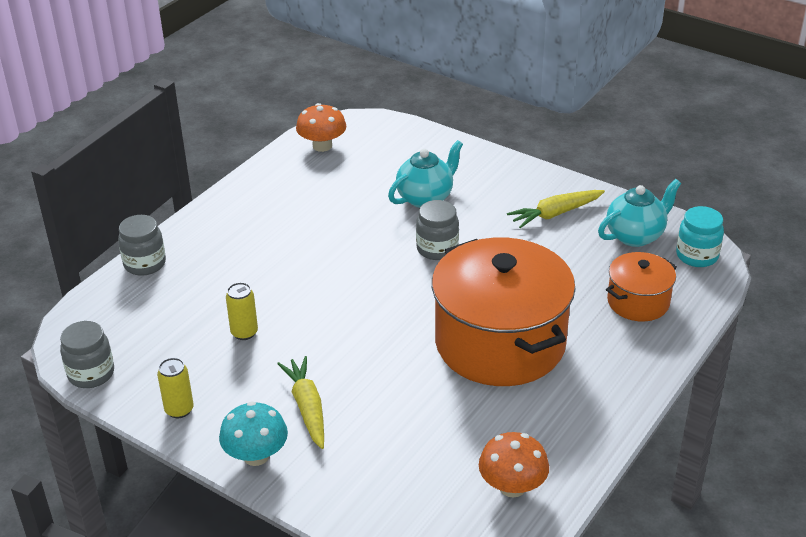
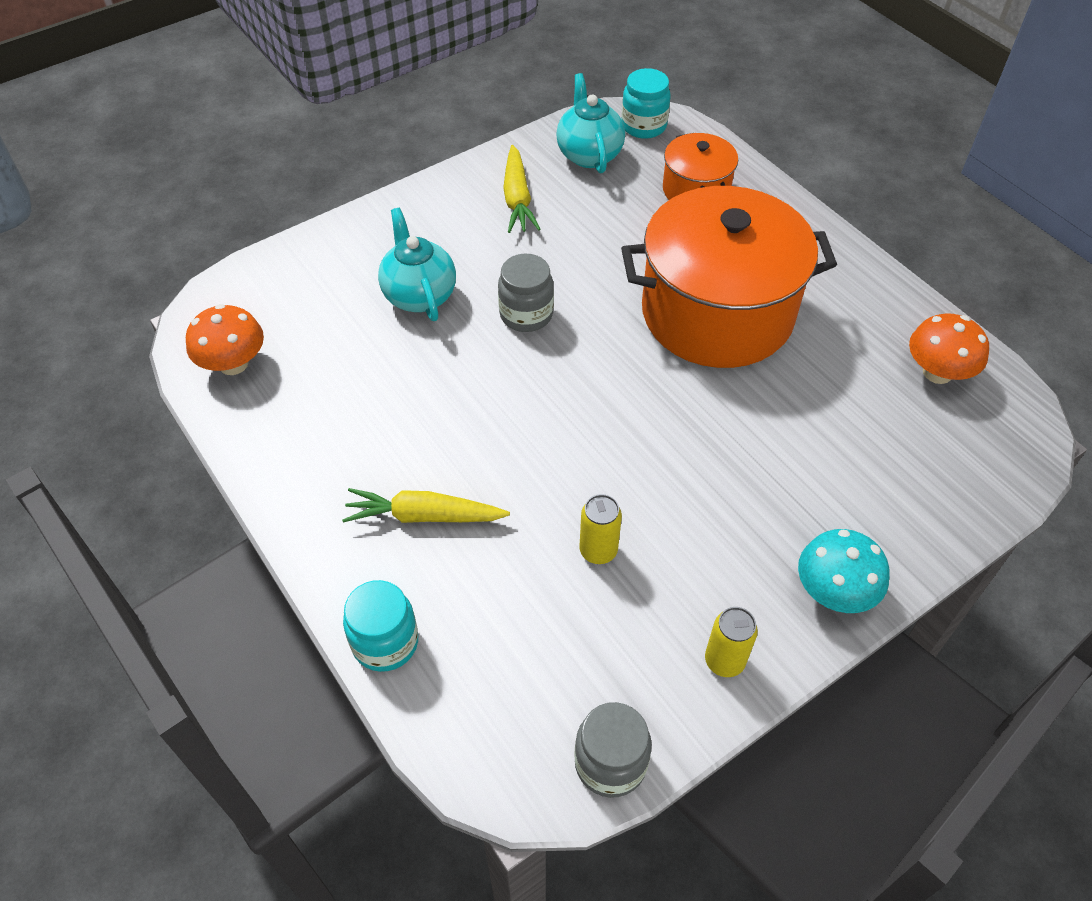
camera: 70 degrees left, 15 degrees up
grey jar [118,215,166,276] -> turquoise jar [343,580,418,672]
yellow carrot [277,356,324,449] -> yellow carrot moved to [342,488,510,523]

